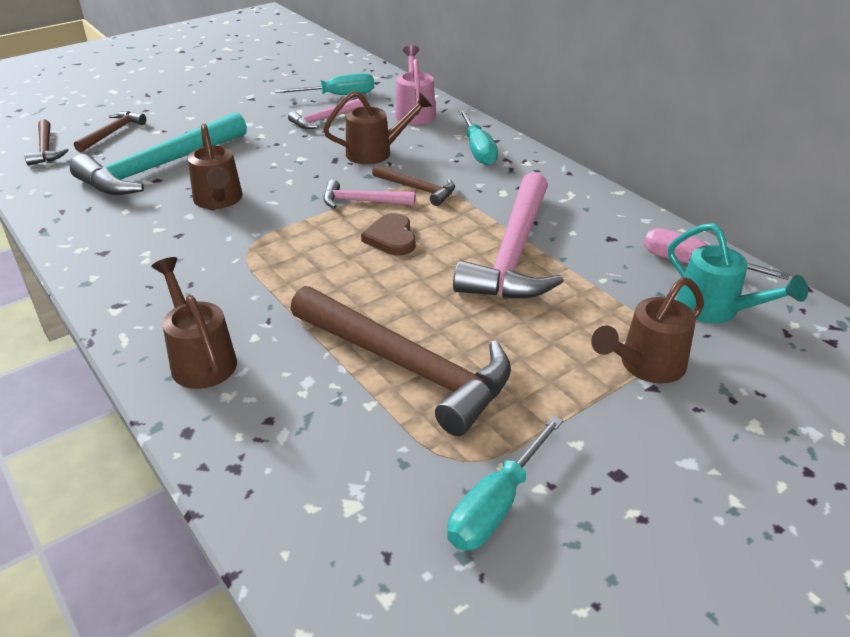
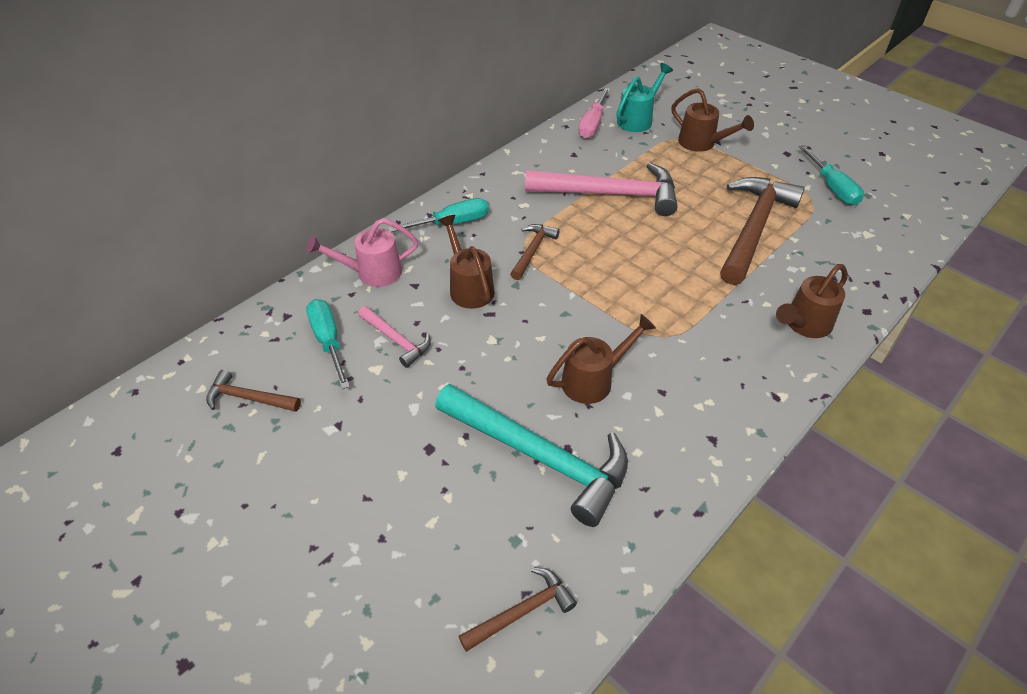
camera: 100 degrees left, 10 degrees up
brown hammer [74,111,146,152] -> brown hammer moved to [206,369,301,412]
pink hammer [323,180,415,209] -> none
brown heart [361,213,416,255] -> none
turquoise screwdriver [447,415,563,551] -> turquoise screwdriver turned 45 degrees clockwise [798,145,864,205]

